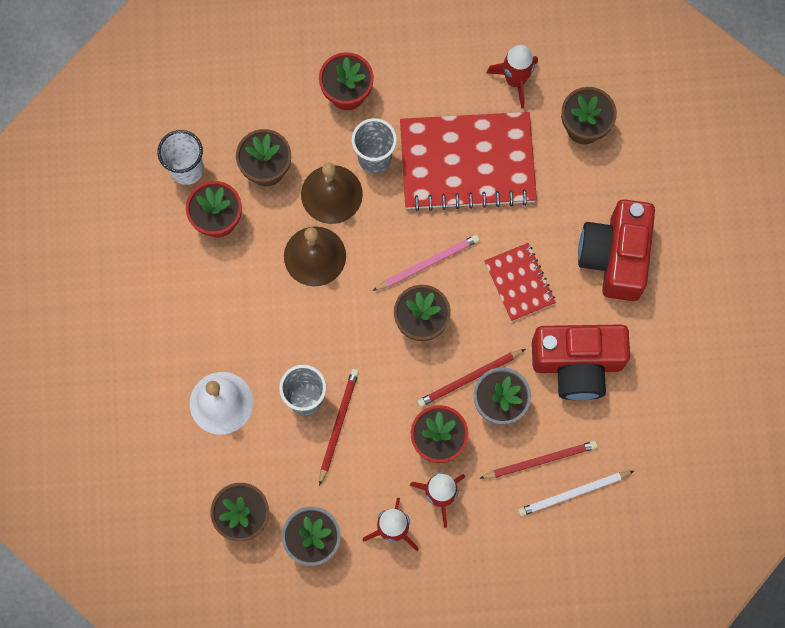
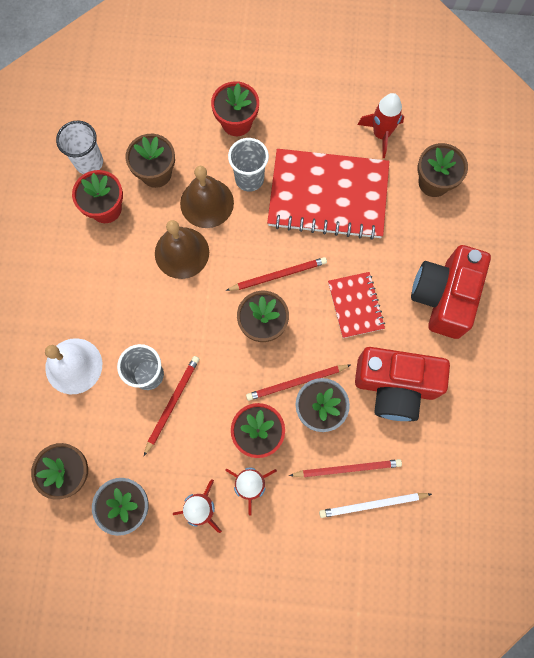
camera: 10 degrees right, 0 degrees up
pink pencil [373,235,480,291] -> red pencil [225,257,327,291]

